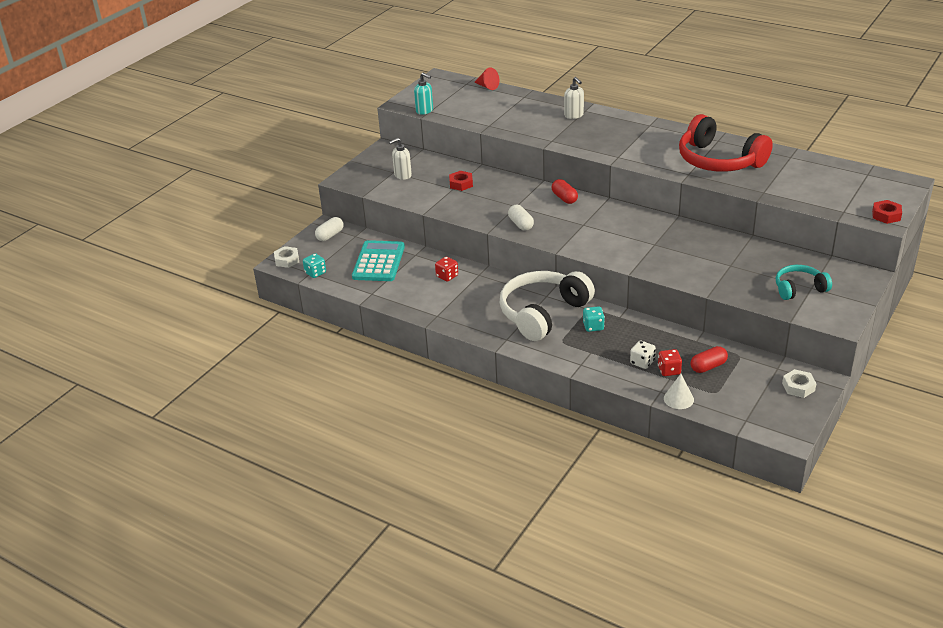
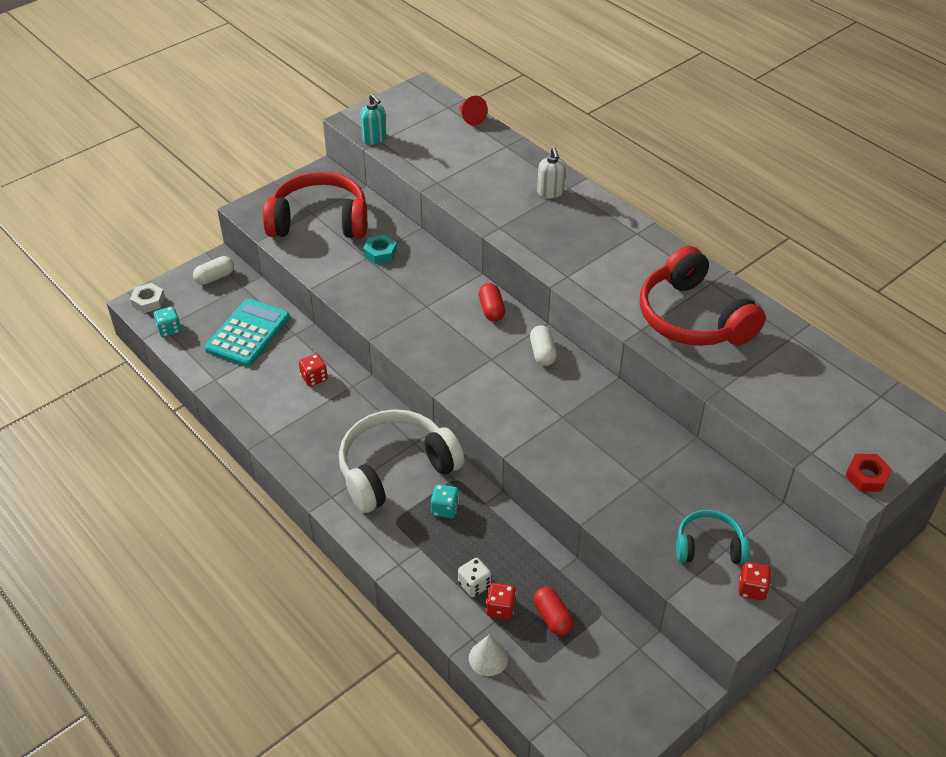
camera: 15 degrees right, 10 degrees up
white soap dispenser [389,138,412,180] -> red headphones [263,172,367,238]
red nut [449,171,473,191] -> turquoise nut [363,235,397,264]
white capsule [508,205,534,231] -> white capsule moved to [530,325,557,366]
red capsule [690,346,728,373] -> red capsule turned 75 degrees clockwise [533,587,574,636]
white nut [782,369,816,398] -> none
none -> red dice [738,562,771,600]

